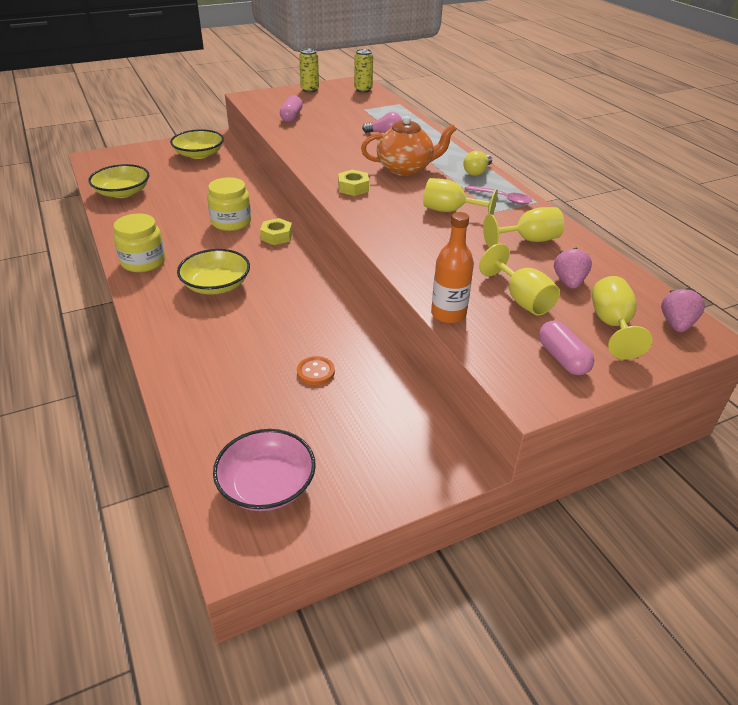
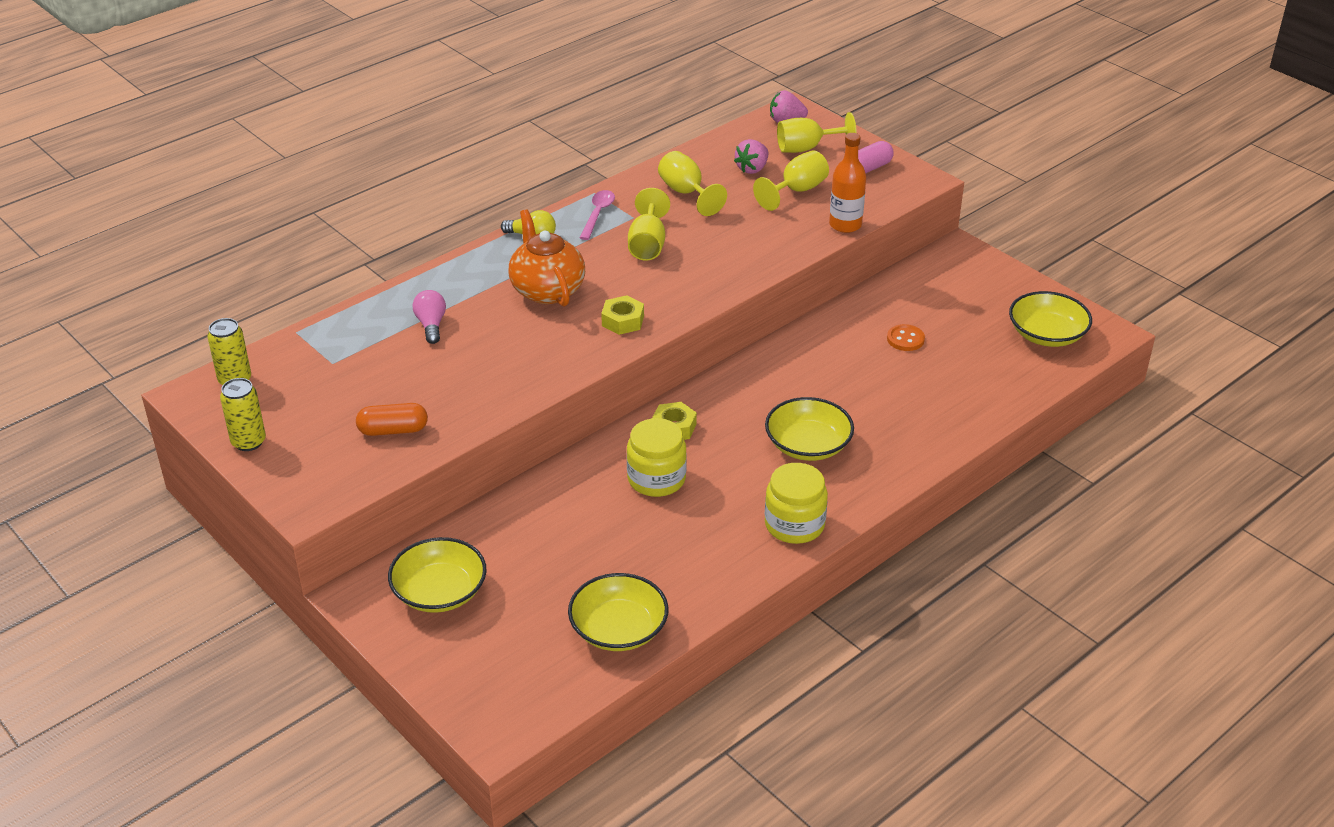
camera: 105 degrees left, 0 degrees up
pink bowl [213,429,316,511] -> yellow bowl [1009,291,1092,347]
pink capsule [280,95,303,122] -> orange capsule [356,403,428,436]
pink strawberry [554,247,592,289] -> pink strawberry turned 45 degrees counterclockwise [734,139,768,174]

